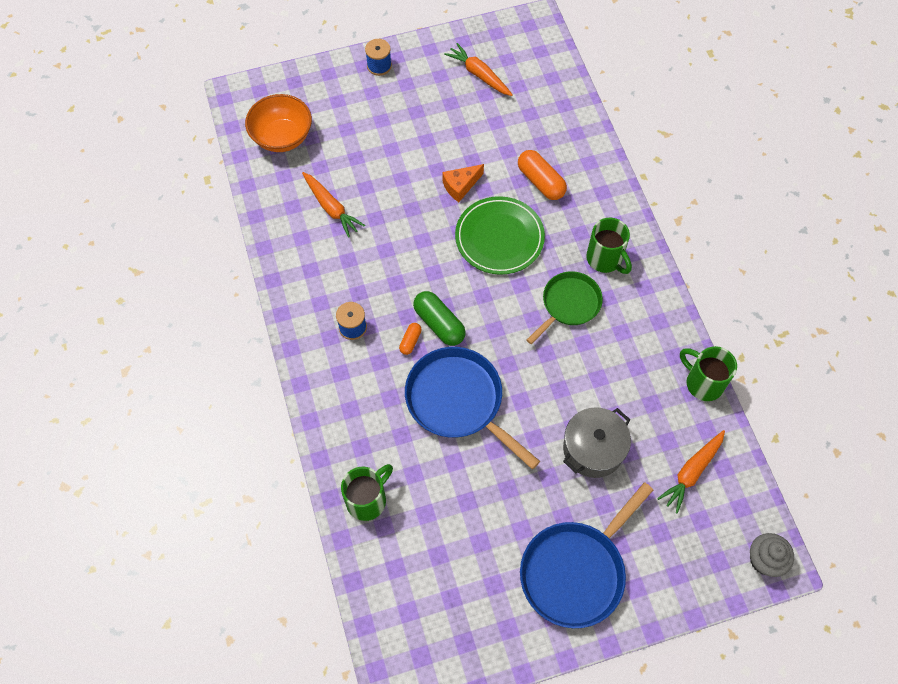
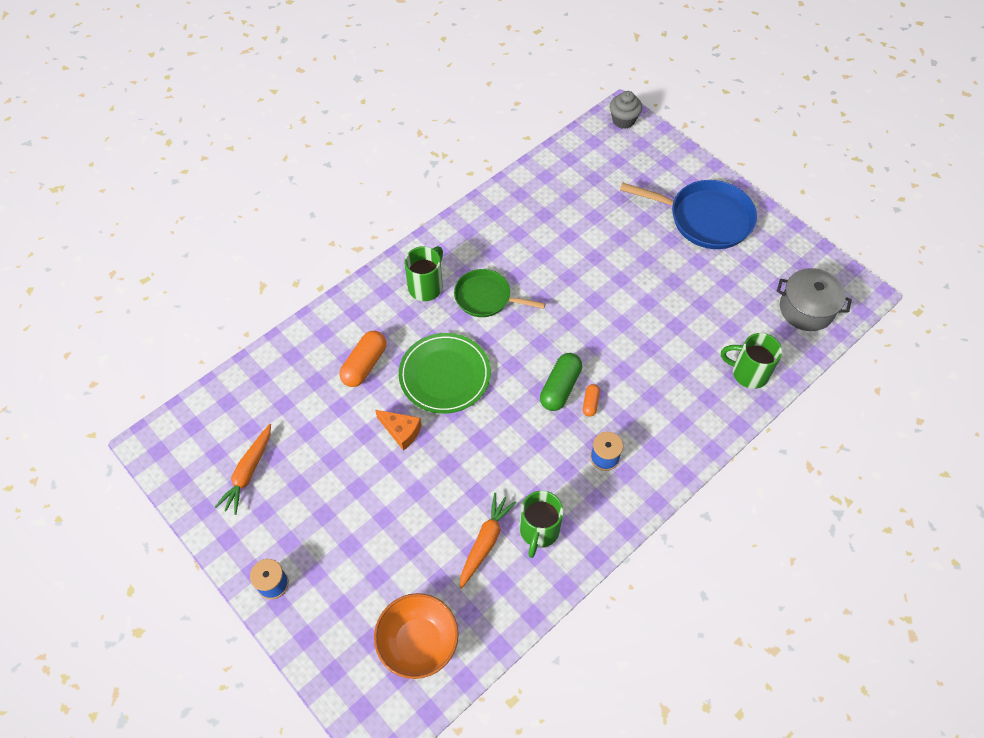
camera: 115 degrees left, 5 degrees down
orange capsule [399,323,421,355] -> orange capsule turned 75 degrees counterclockwise [583,384,600,417]
blue pan [405,347,540,469] -> none
grey pot [563,407,631,478] -> grey pot moved to [777,268,852,331]
orange carrot [657,430,725,514] -> none
green mug [680,346,737,401] -> green mug moved to [520,491,564,558]

